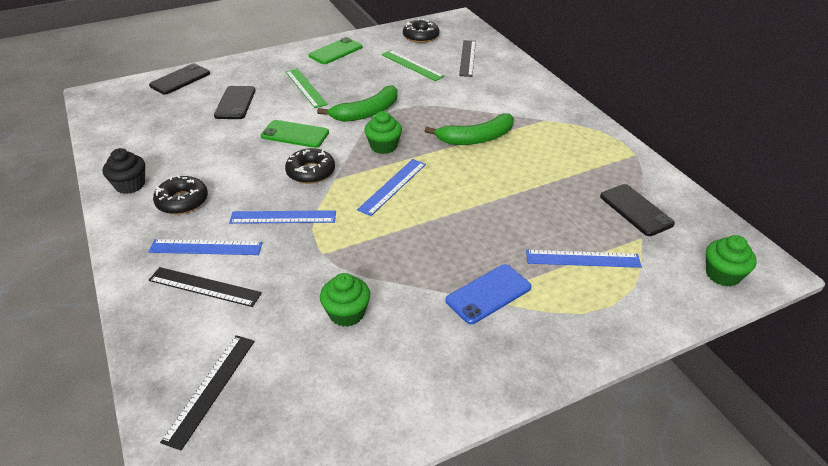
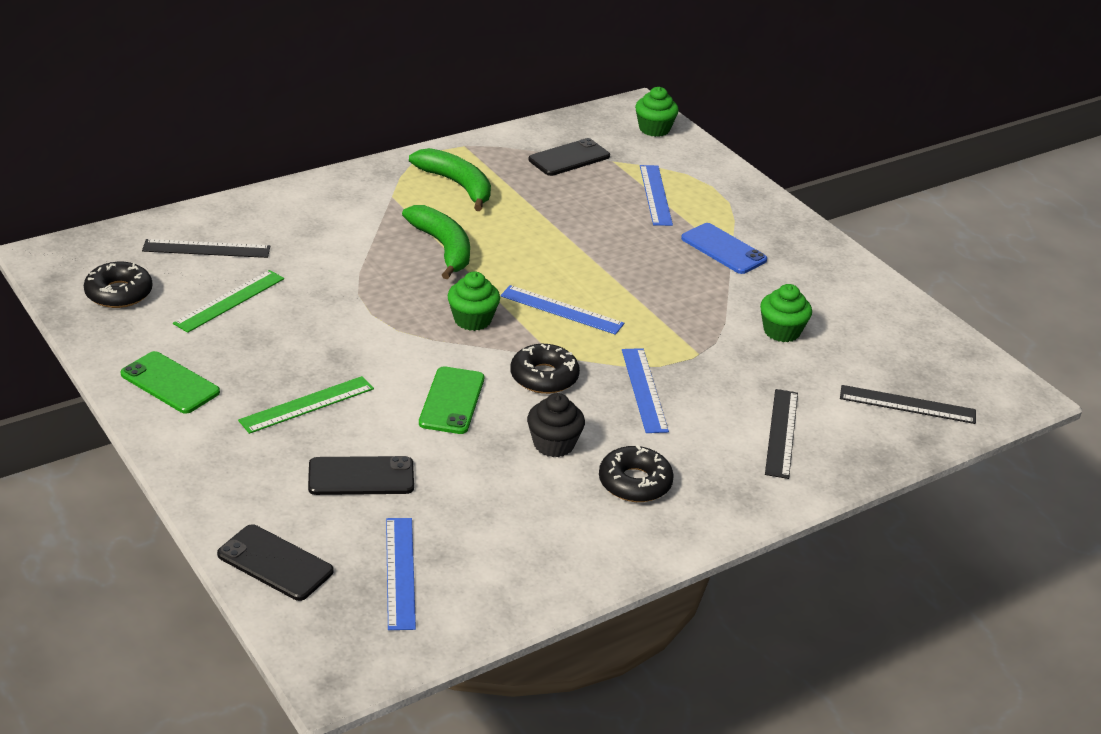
camera: 100 degrees left, 5 degrees down
black cupcake [103,148,145,194] -> black cupcake moved to [527,393,585,457]
blue ruler [149,239,263,255] -> blue ruler moved to [386,518,416,630]
green banana [317,85,398,122] -> green banana moved to [409,148,491,211]

